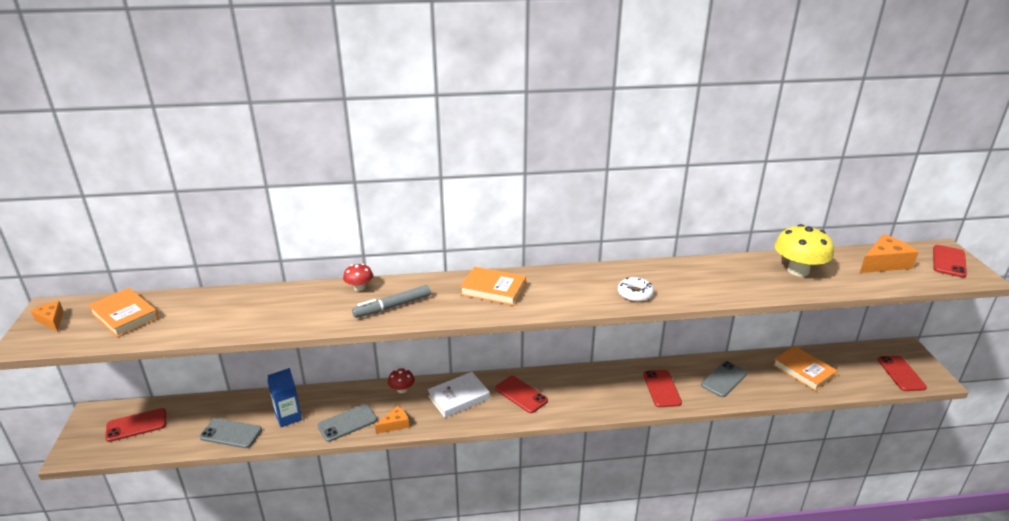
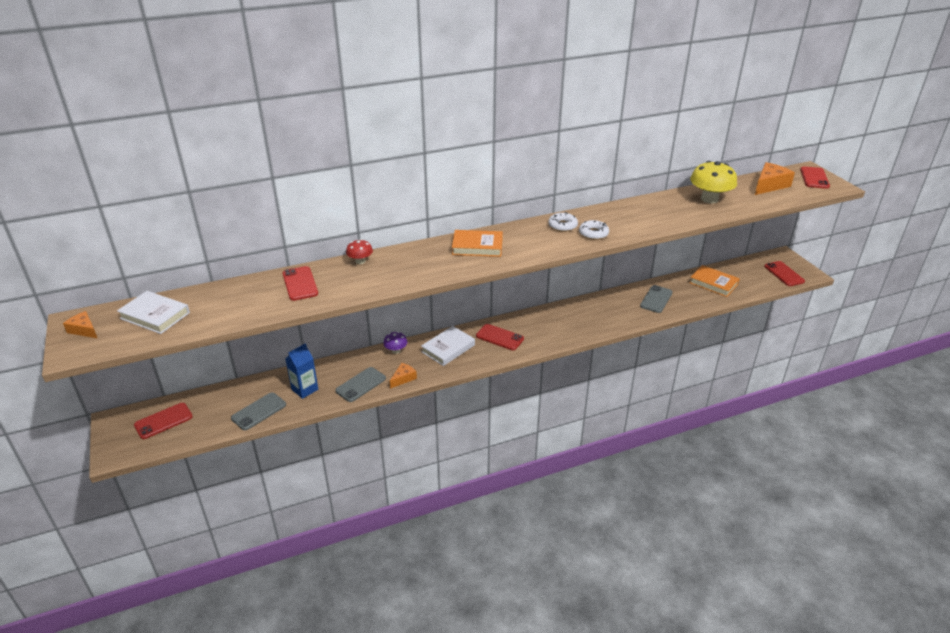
camera: 15 degrees left, 5 degrees up
orange book [88,288,159,337] -> white book [117,291,190,334]
grey phone [200,418,262,448] -> grey phone turned 45 degrees counterclockwise [231,393,286,430]
grey marker [352,285,431,318] -> none
red mushroom [388,368,415,393] -> purple mushroom [383,332,407,354]
red phone [643,370,682,407] -> red phone moved to [283,266,318,301]
none -> white donut [548,212,578,232]

